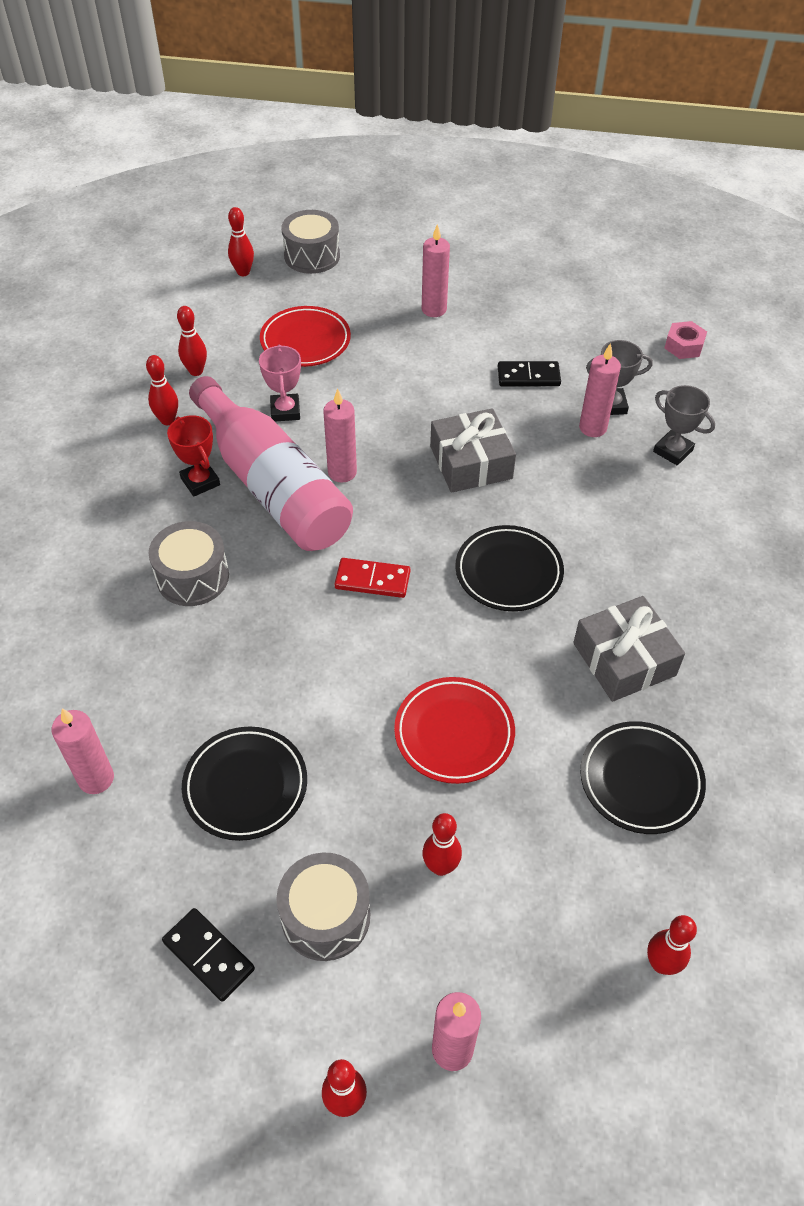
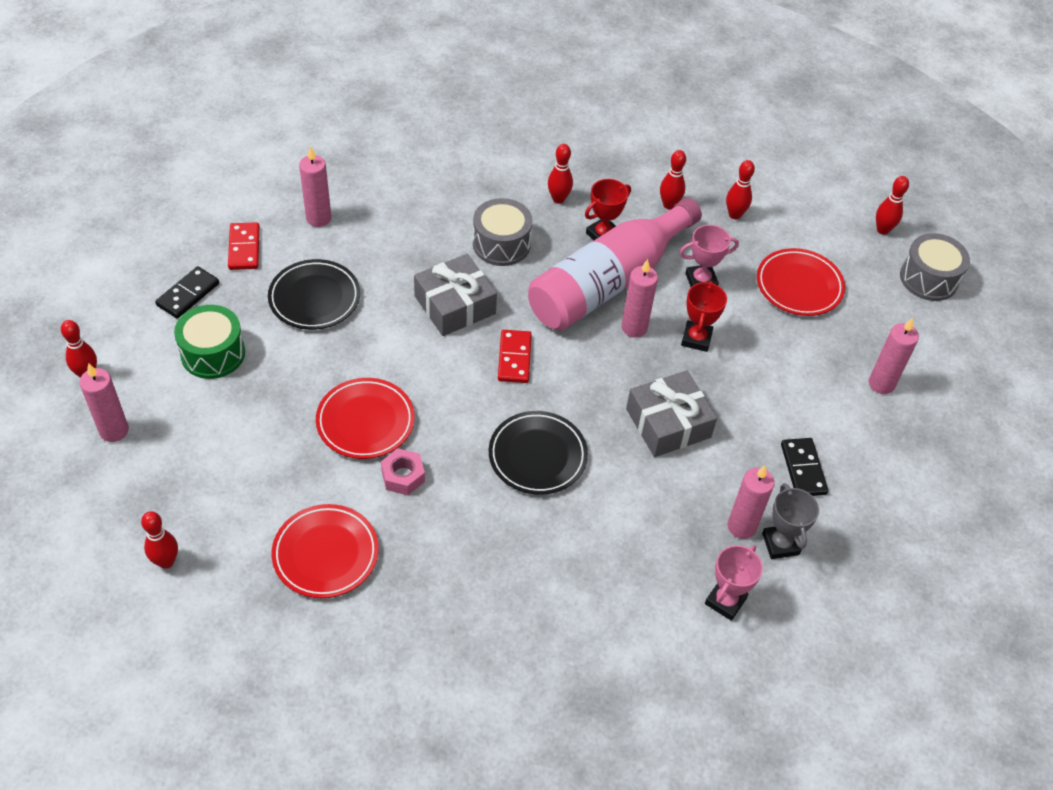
camera: 80 degrees right, 0 degrees up
grey drum [277,853,370,961] -> green drum [174,305,245,379]
red bowling pin [422,813,462,876] -> red bowling pin moved to [548,144,573,204]
grey gift [573,596,685,702] -> grey gift moved to [414,254,497,336]
black plate [580,721,706,834] -> red plate [272,504,379,598]
grey trophy [653,385,715,466] -> pink trophy [705,545,763,621]
pink nut [665,321,707,359] -> pink nut moved to [381,448,425,495]
none -> red domino [228,222,260,270]
none -> red trophy [681,281,727,352]

